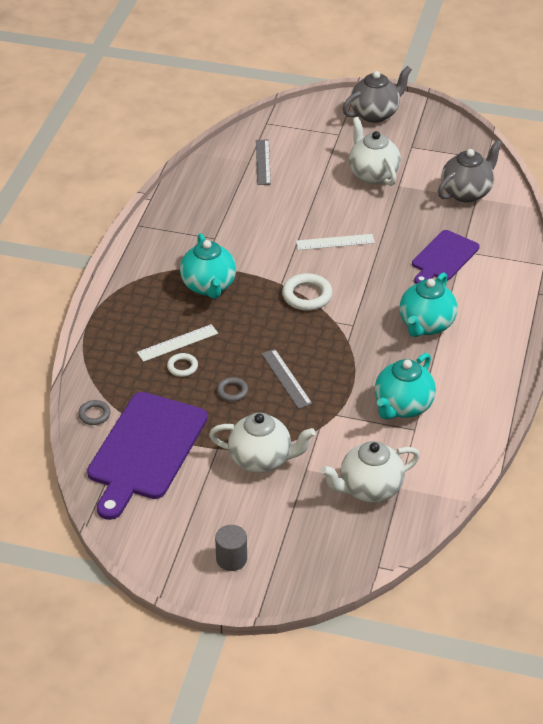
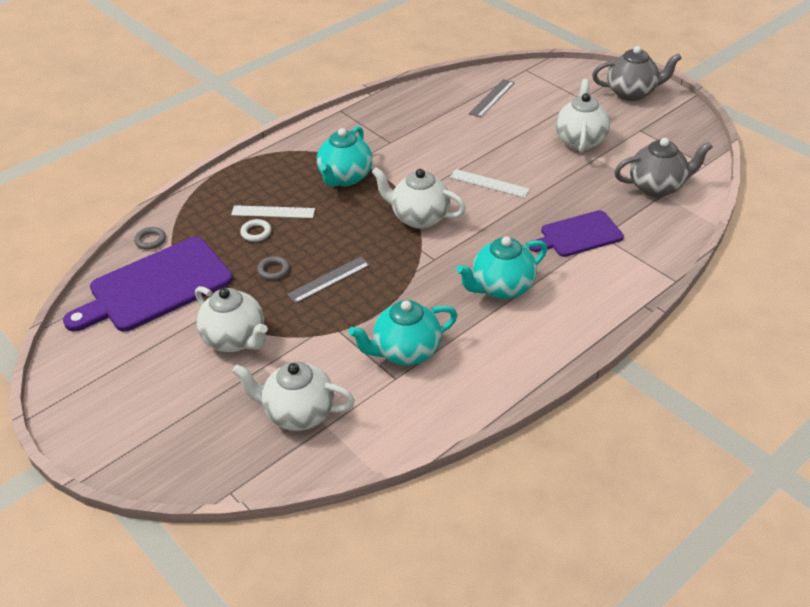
camera: 35 degrees right, 0 degrees up
grey cylinder [215,525,247,571] -> none
grey ruler [261,349,312,409] -> grey ruler turned 45 degrees clockwise [287,257,370,304]
white ring [282,273,333,311] -> white teapot [372,167,466,229]

